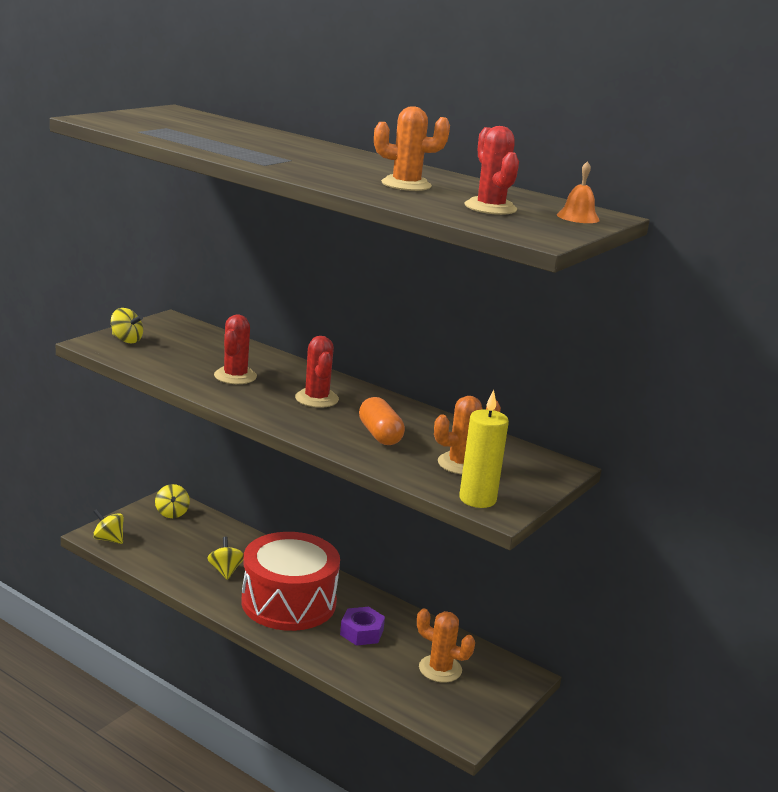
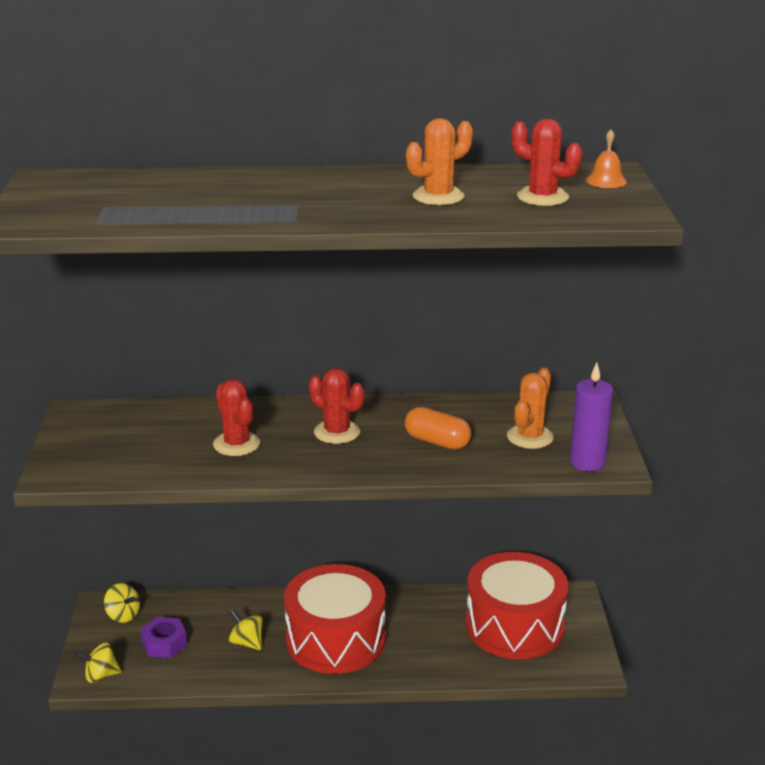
camera: 35 degrees left, 5 degrees up
yellow spinning top [111,308,143,343] -> none
purple nut [340,607,385,646] -> purple nut moved to [140,617,187,658]
orange cactus [417,609,475,683] -> red drum [466,552,568,659]
yellow candle [459,390,509,508] -> purple candle [570,363,613,472]

